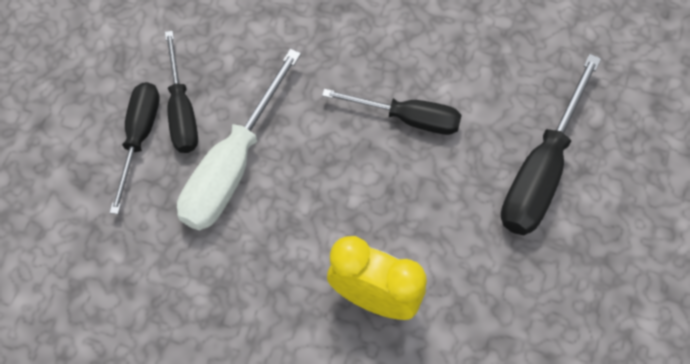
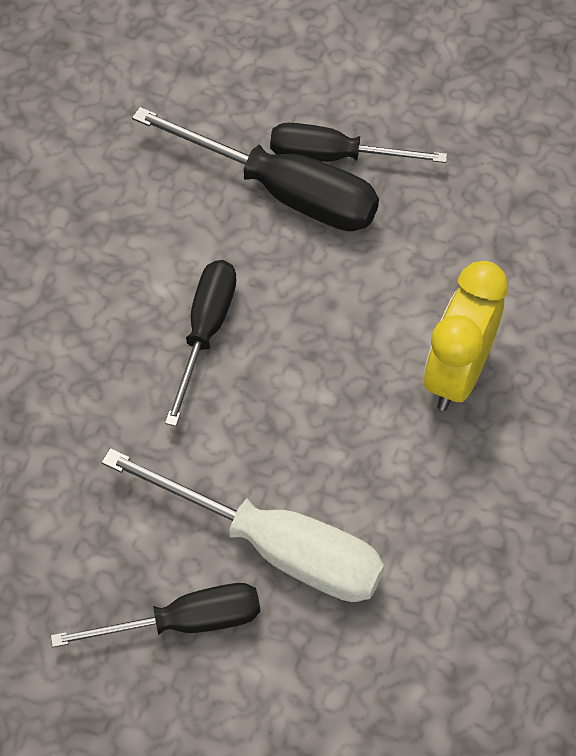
camera: 90 degrees left, 5 degrees down
black screwdriver [109,82,160,214] -> black screwdriver moved to [270,123,447,163]

